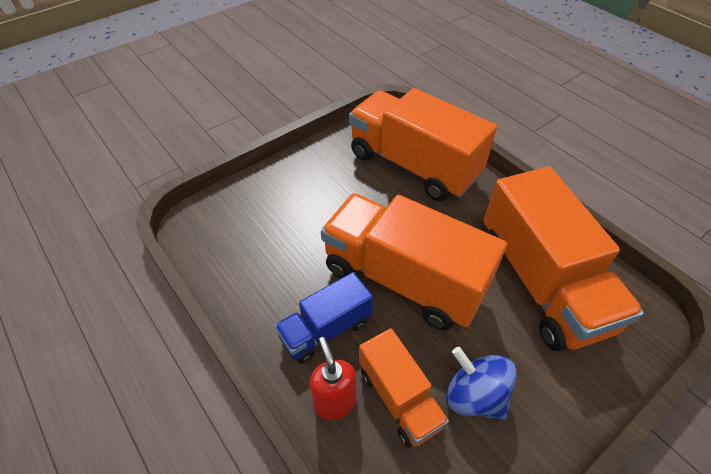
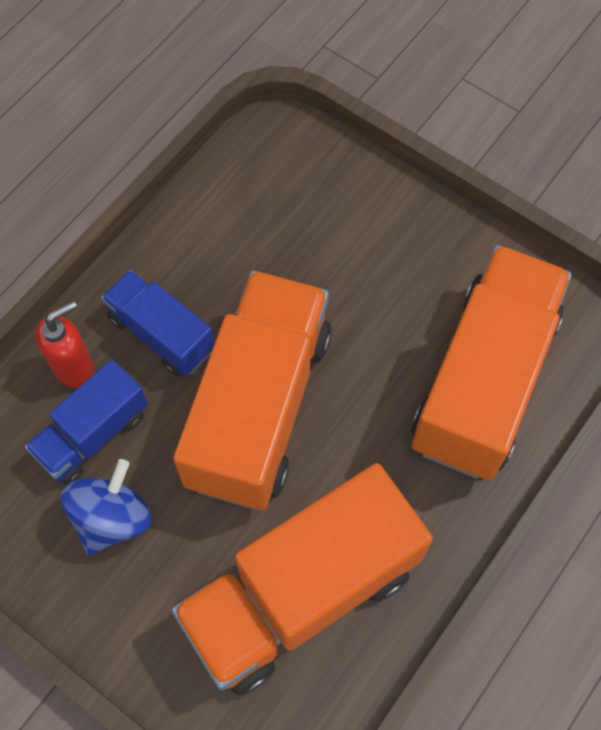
camera: 75 degrees right, 15 degrees up
orange truck [359,328,449,448] -> blue truck [25,360,148,485]

